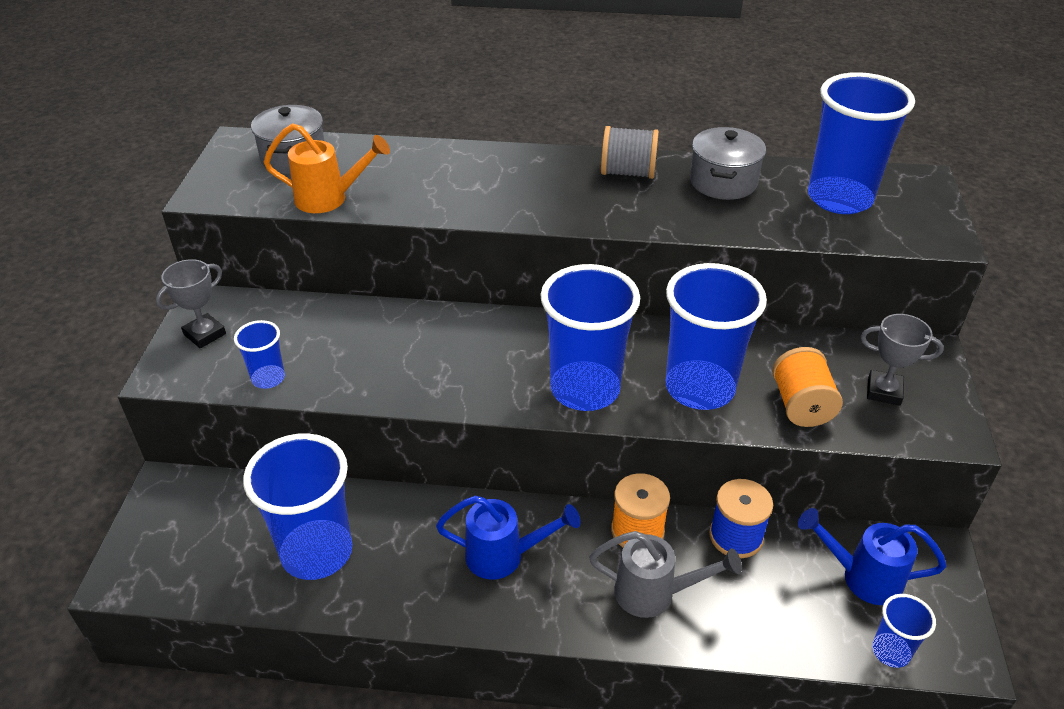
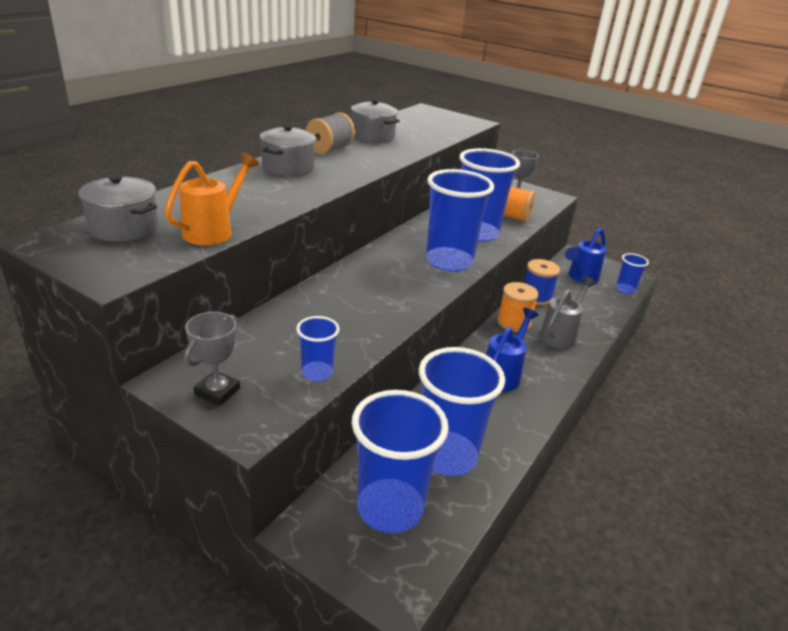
camera: 65 degrees left, 10 degrees down
grey trophy [156,259,226,348] -> grey trophy turned 45 degrees clockwise [184,312,240,406]
blue cup [808,72,915,214] -> blue cup moved to [352,390,449,533]
none -> grey pot [260,124,316,176]

